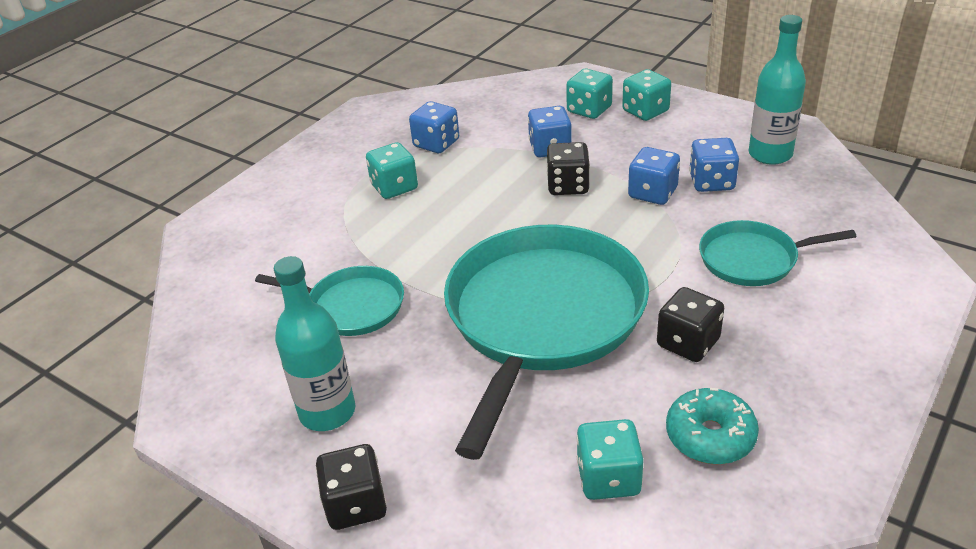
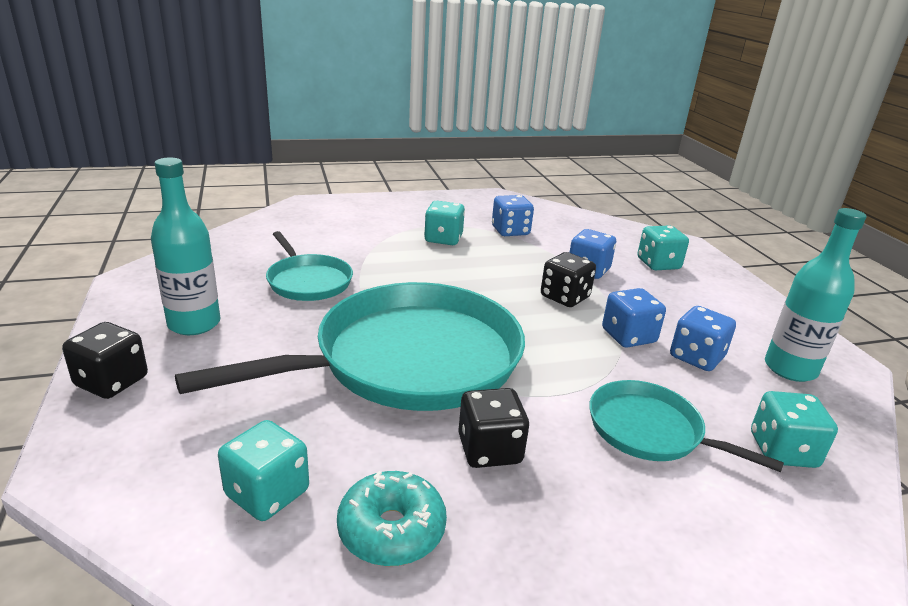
camera: 35 degrees right, 10 degrees down
turquoise dice [622,69,671,121] -> turquoise dice moved to [751,391,838,468]

